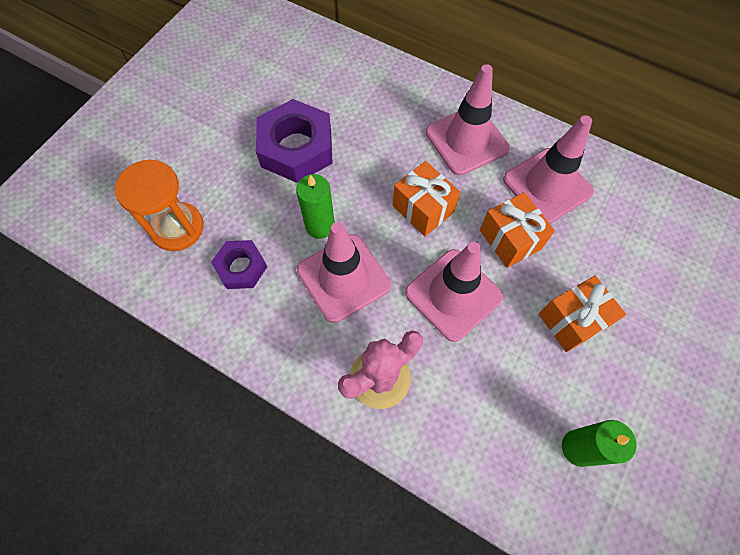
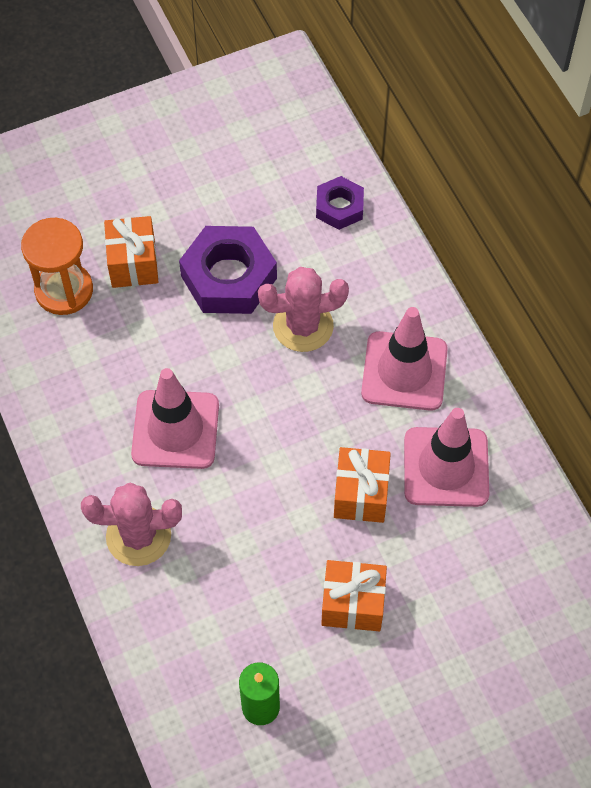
camera: 35 degrees right, 5 degrees down
purple nut [211,240,267,289] -> purple nut moved to [316,176,364,230]
green candle [296,174,335,239] -> none
orange gift [393,161,460,236] -> orange gift moved to [104,216,158,288]
pink traffic cone [405,242,503,342] -> none
none -> pink cactus [258,267,349,352]

